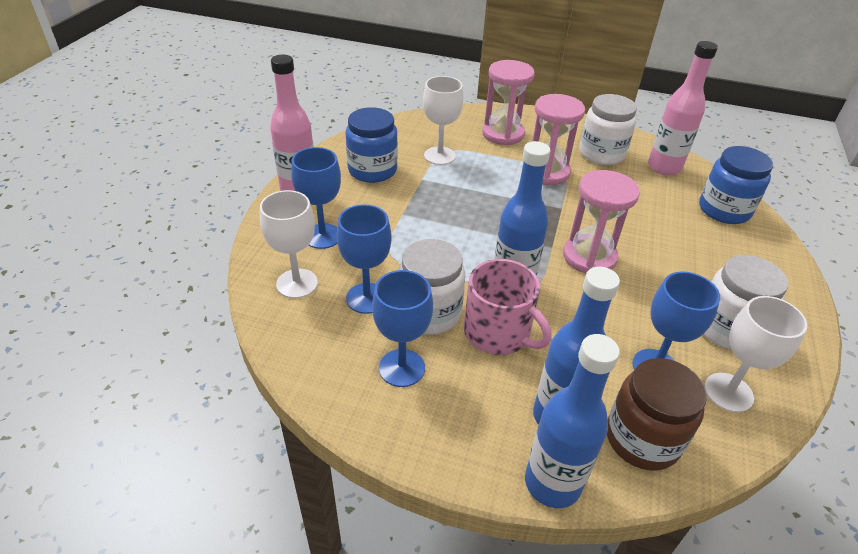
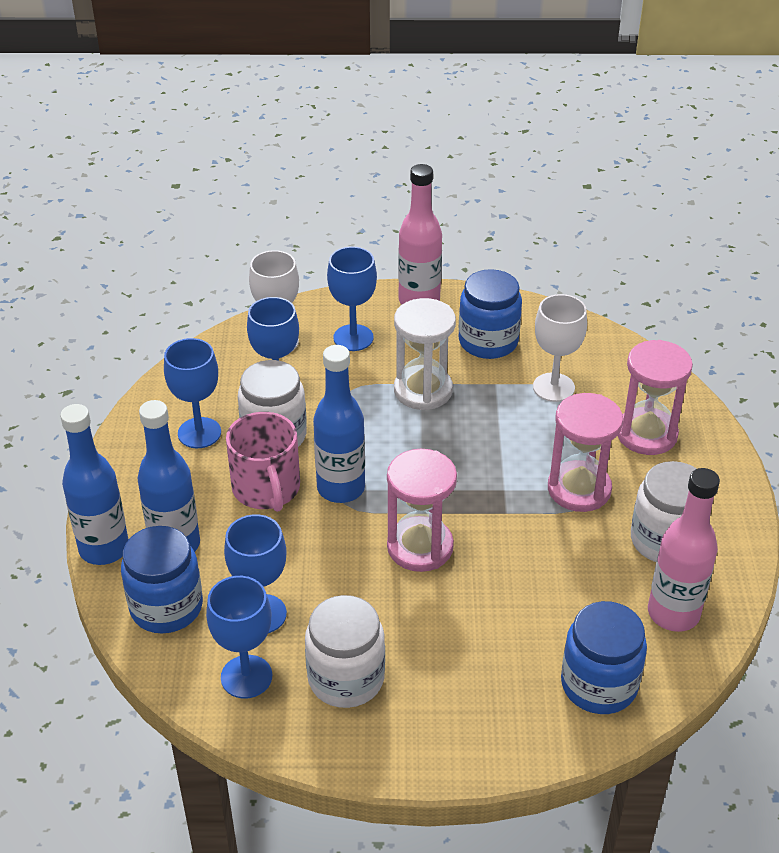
camera: 75 degrees right, 0 degrees up
pink mug [464,259,551,355] -> pink mug turned 45 degrees counterclockwise [226,412,300,512]
brown jar [607,358,707,471] -> blue jar [121,526,203,633]
white goblet [704,296,807,413] -> blue goblet [206,576,272,698]
none -> white hourglass [394,298,456,410]

